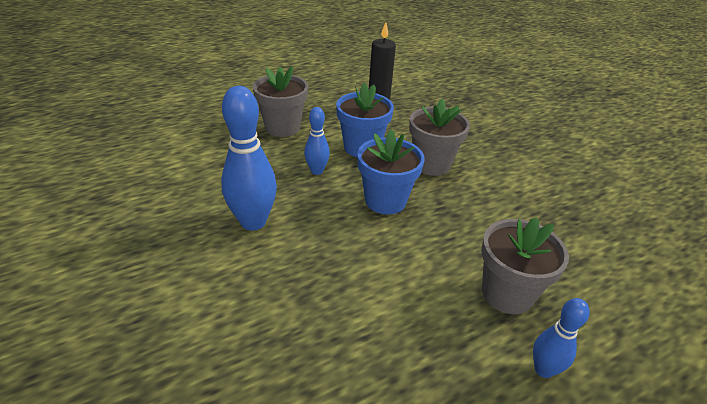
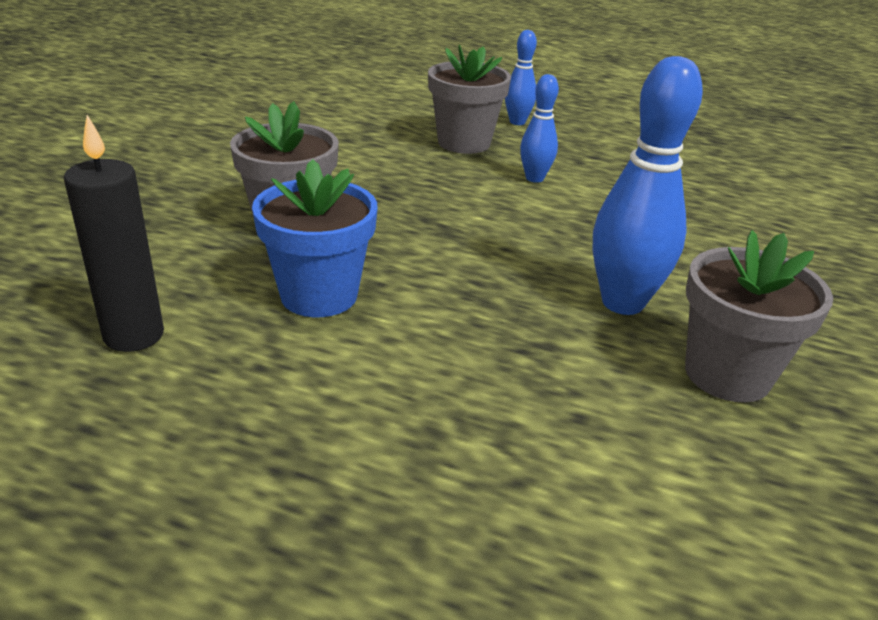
camera: 130 degrees left, 5 degrees down
grey flower pot [253,67,308,137] -> grey flower pot moved to [685,230,833,403]
blue bowling pin [304,107,330,175] -> blue bowling pin moved to [520,74,559,183]
blue flower pot [357,130,425,215] -> none

